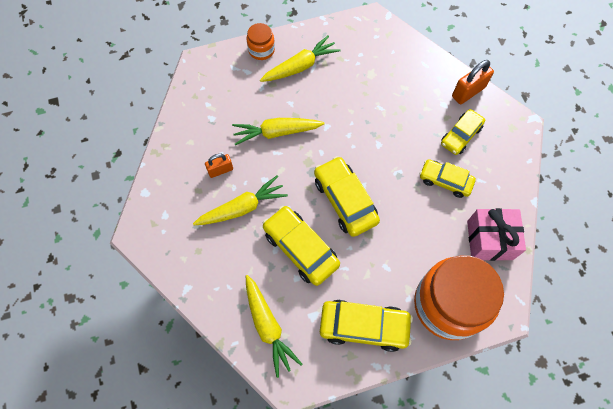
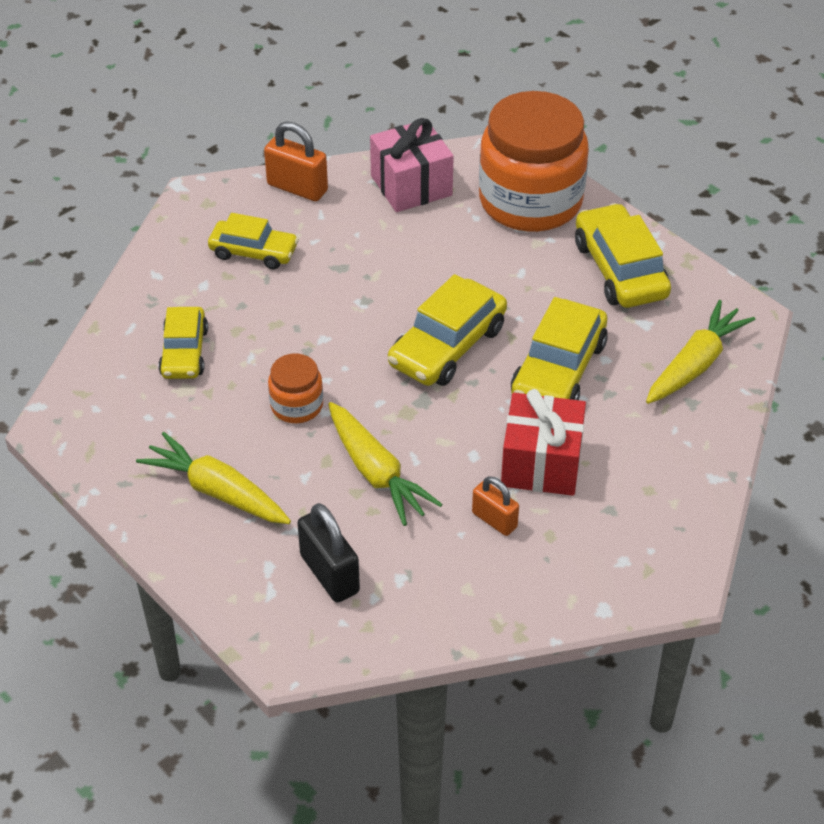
camera: 115 degrees left, 20 degrees down
yellow carrot [193,176,288,225] -> red gift [501,389,586,496]
orange jar [246,23,275,60] -> orange jar moved to [268,354,323,423]
yellow car [420,159,476,198] -> yellow car moved to [158,307,208,379]
orange padlock [452,60,494,104] -> orange padlock moved to [264,121,328,201]
none -> black padlock [297,503,360,603]

